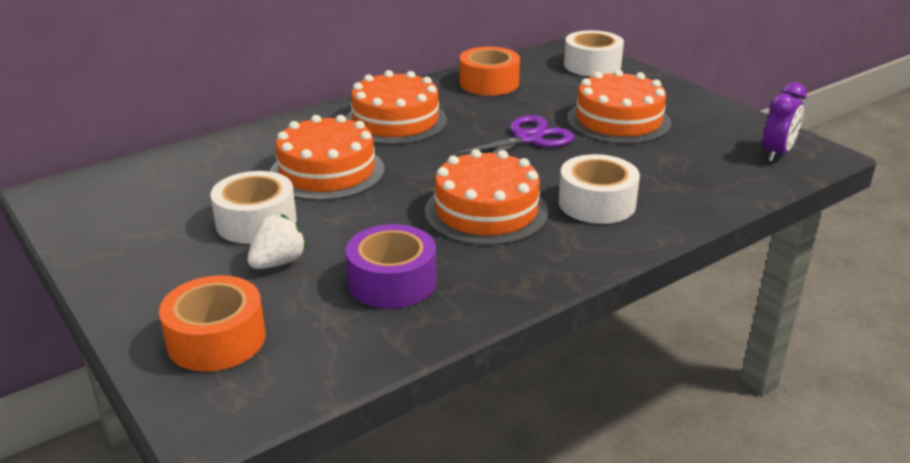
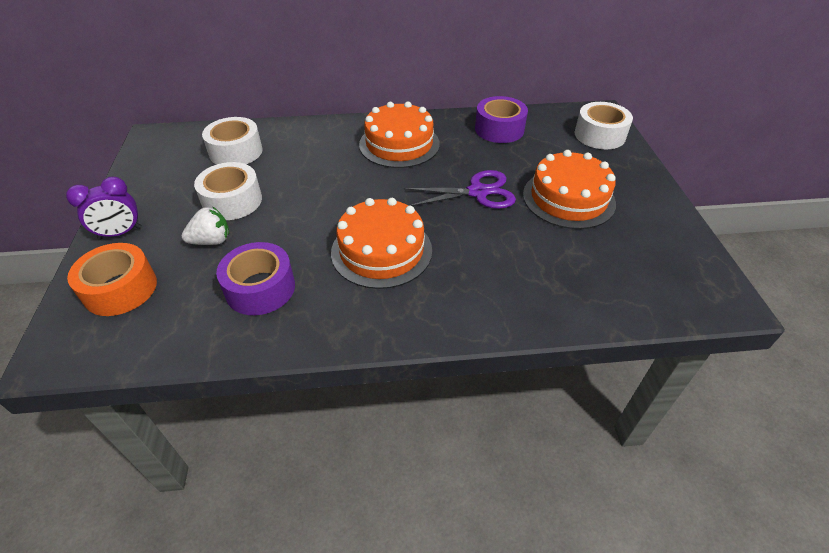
camera: 30 degrees right, 15 degrees up
orange cake [270,115,384,201] -> none
orange tape [459,47,520,96] -> purple tape [475,96,528,143]
white tape [559,154,640,224] -> white tape moved to [202,117,263,165]
purple clock [763,82,807,162] -> purple clock moved to [66,177,142,239]

